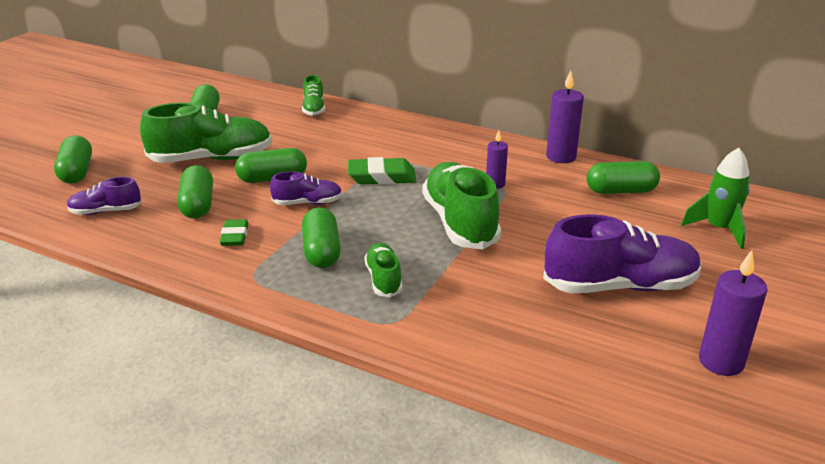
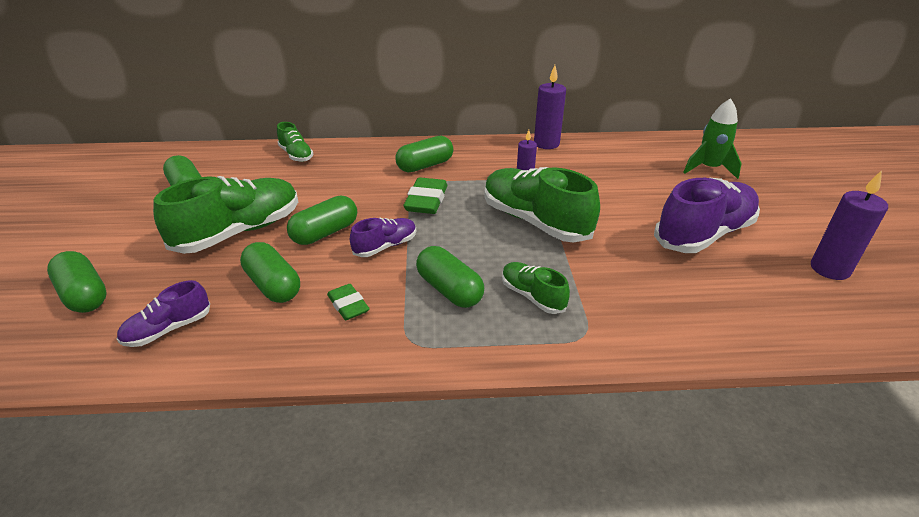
camera: 30 degrees left, 5 degrees up
green eraser [348,157,416,185] -> green eraser turned 45 degrees counterclockwise [404,177,447,214]
green capsule [587,161,660,194] -> green capsule moved to [396,136,453,172]

